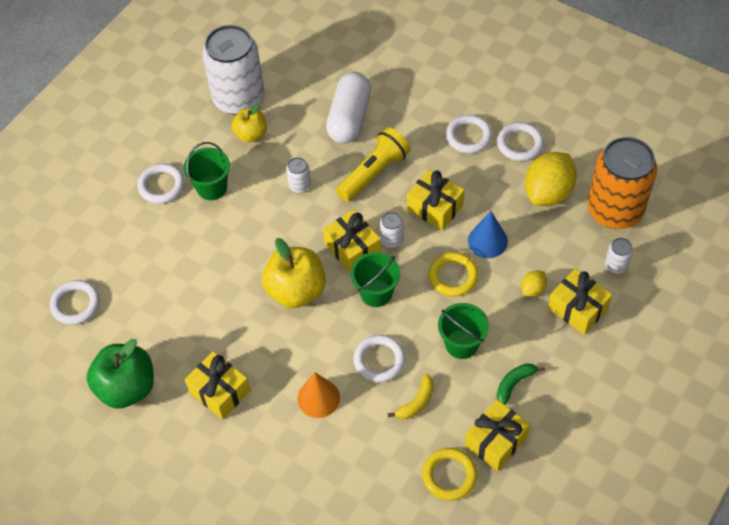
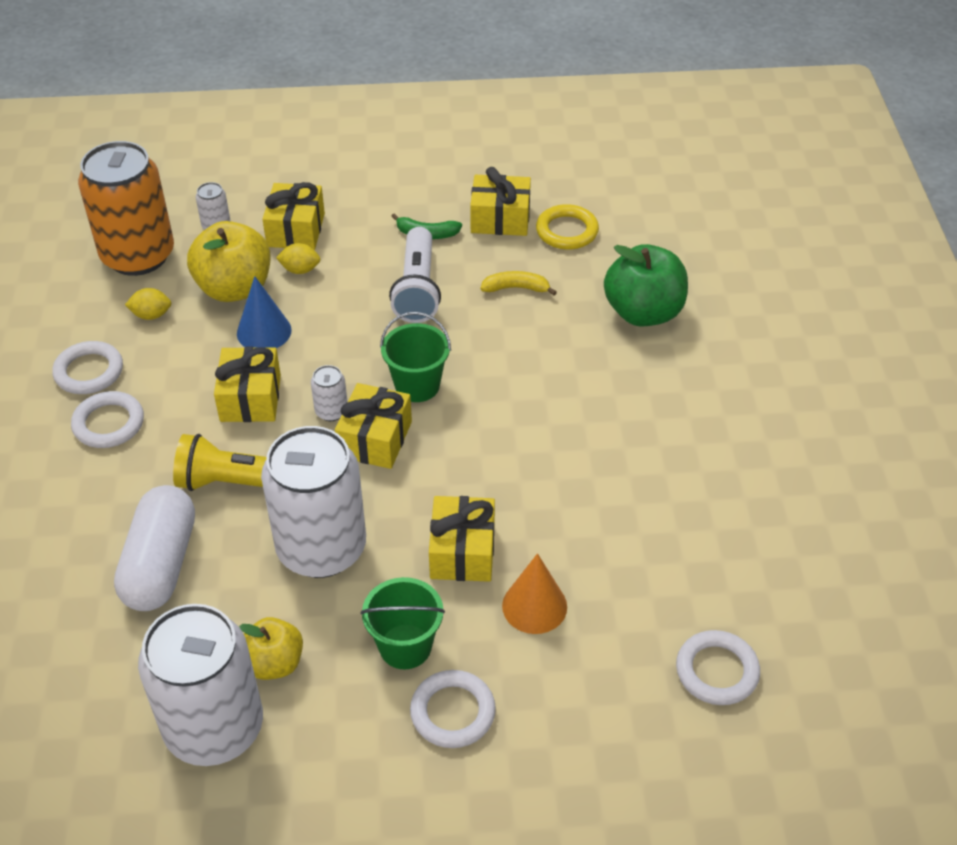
camera: 130 degrees left, 10 degrees down
green apple [87,339,154,409] -> green apple moved to [604,244,688,327]
yellow gift [185,351,251,420] -> yellow gift moved to [429,496,495,582]
yellow apple [262,238,326,308] -> yellow apple moved to [187,221,270,302]
white can [286,157,311,193] -> white can [261,426,366,578], size x2.49
orange cone [297,372,340,418] -> orange cone moved to [502,553,567,634]
white capsule [326,72,371,144] -> white capsule turned 60 degrees counterclockwise [114,485,195,611]
white ring [354,335,406,382] -> none
yellow ring [428,252,479,296] -> none
green bucket [438,303,489,359] -> white flashlight [389,227,441,323]
yellow lemon [525,152,577,206] -> yellow lemon [125,288,171,320], size x0.47

